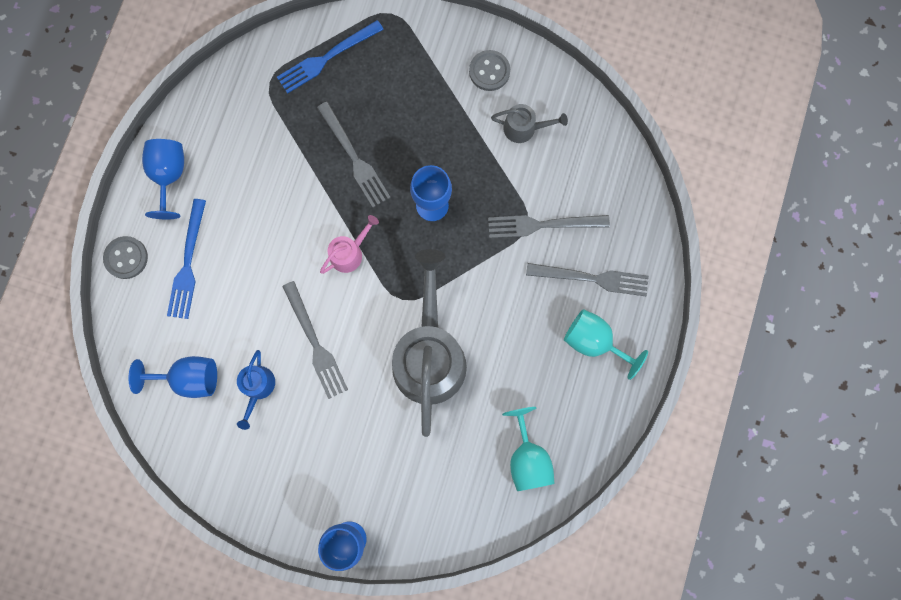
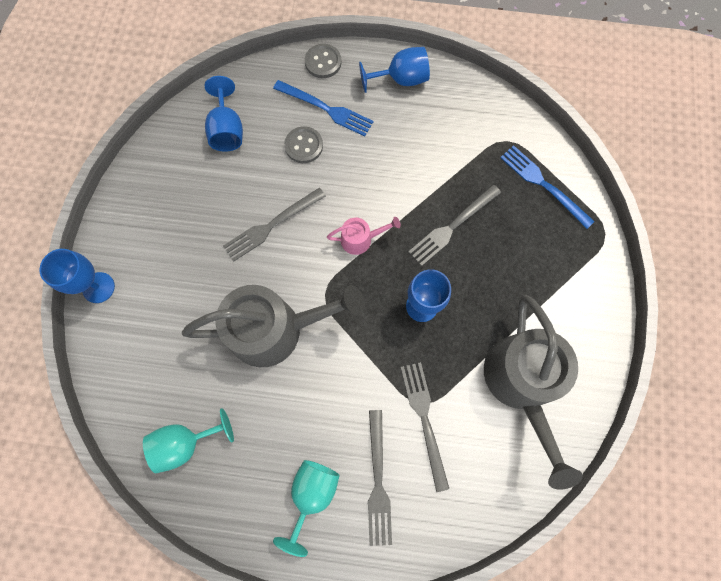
camera: 80 degrees right, 5 degrees down
blue fork [167,199,206,319] -> blue fork turned 150 degrees counterclockwise [273,80,374,136]
blue watering can [237,350,275,430] -> none
pink watering can [320,215,379,274] -> pink watering can turned 45 degrees counterclockwise [327,217,401,255]
grey button [469,50,510,91] -> grey button moved to [284,126,323,163]
grey watering can [491,104,568,143] -> grey watering can [484,295,583,489], size x2.24

